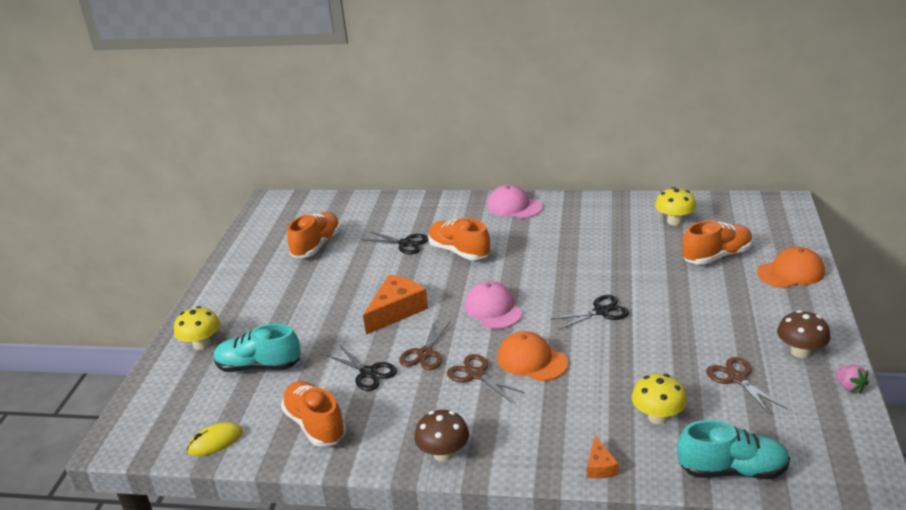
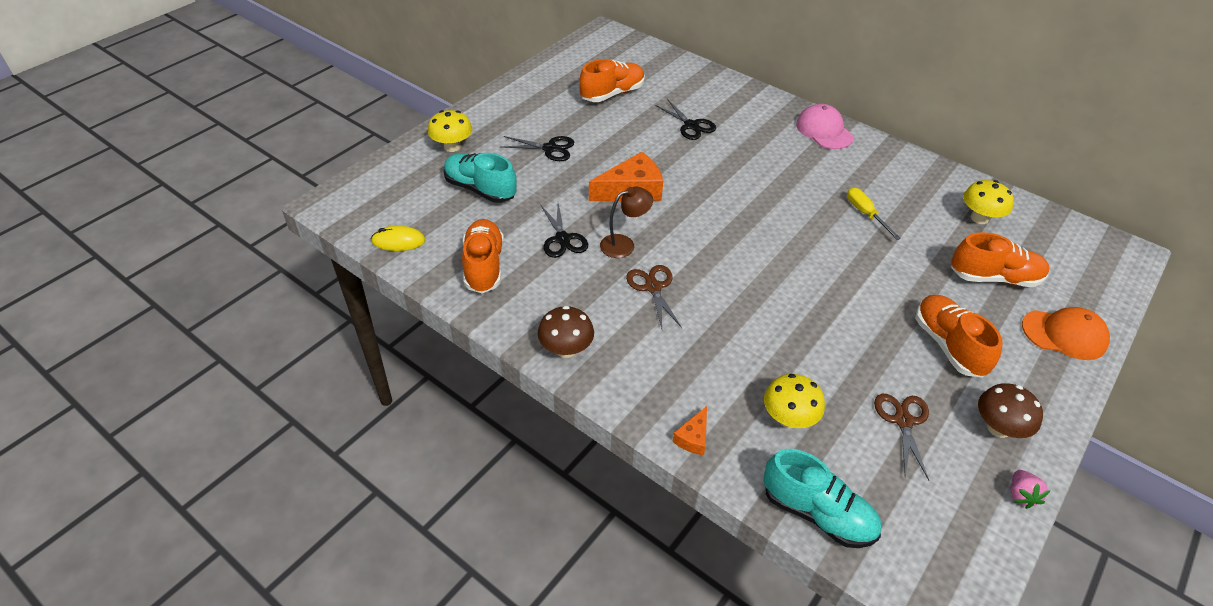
camera: 25 degrees right, 15 degrees up
brown scissors [399,320,451,370] -> brown lamp [600,187,653,258]
orange shoe [428,218,490,260] -> orange shoe moved to [916,295,1003,377]
pink cap [465,281,522,329] -> none
orange cap [497,331,568,381] -> none
black scissors [551,295,629,330] -> black scissors moved to [501,136,574,161]
none -> yellow screwdriver [847,188,901,240]

